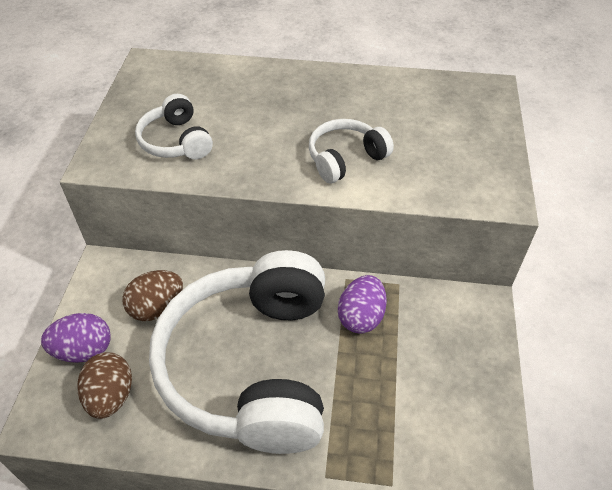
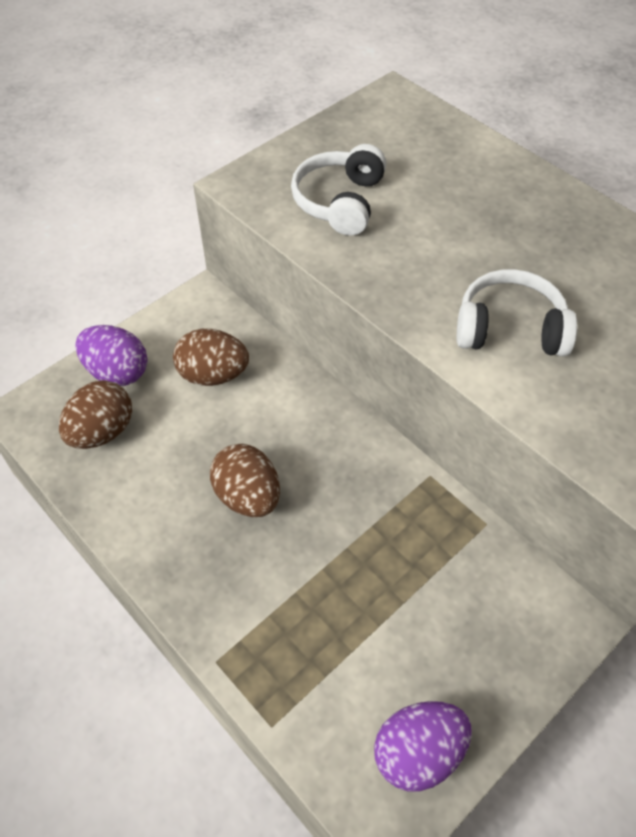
camera: 40 degrees right, 5 degrees up
white headphones [149,250,325,454] -> brown egg [210,444,280,517]
purple egg [338,275,387,334] -> purple egg moved to [374,701,472,791]

